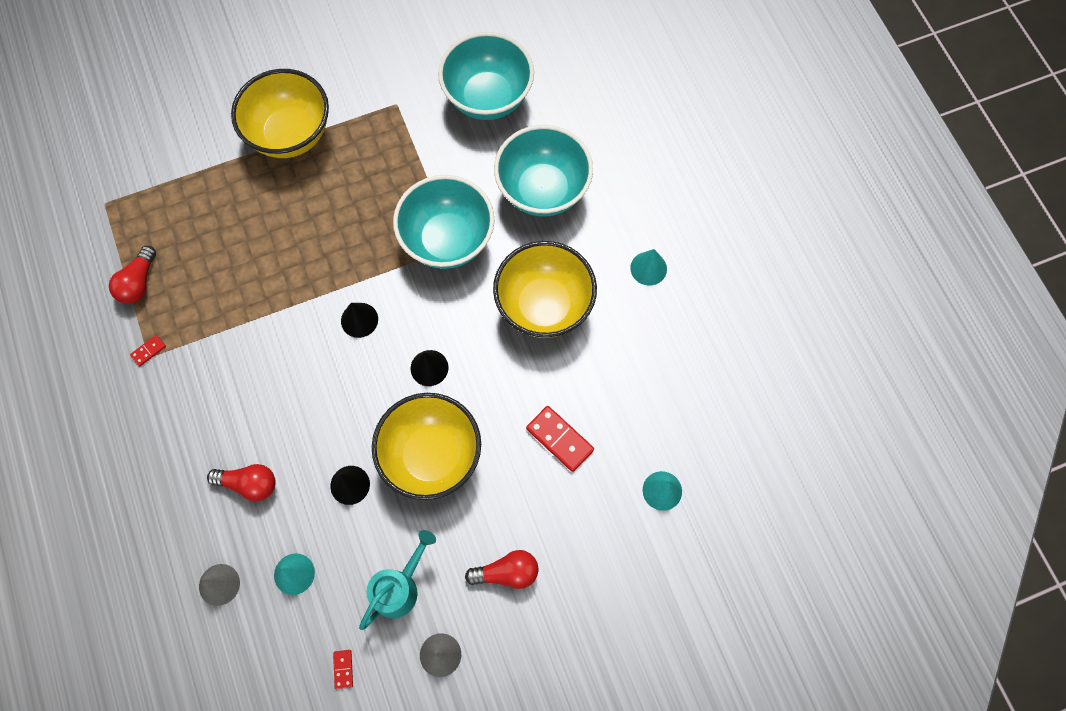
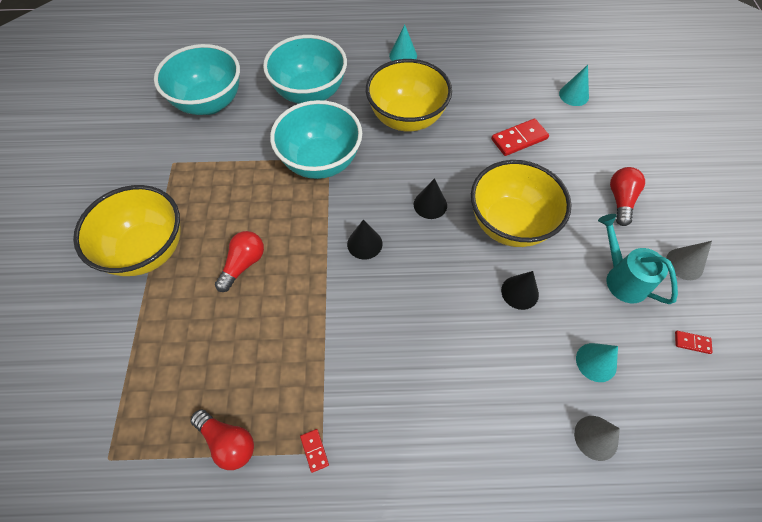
camera: 70 degrees left, 10 degrees down
red light bulb [207,464,276,501] -> red light bulb moved to [215,231,264,292]

